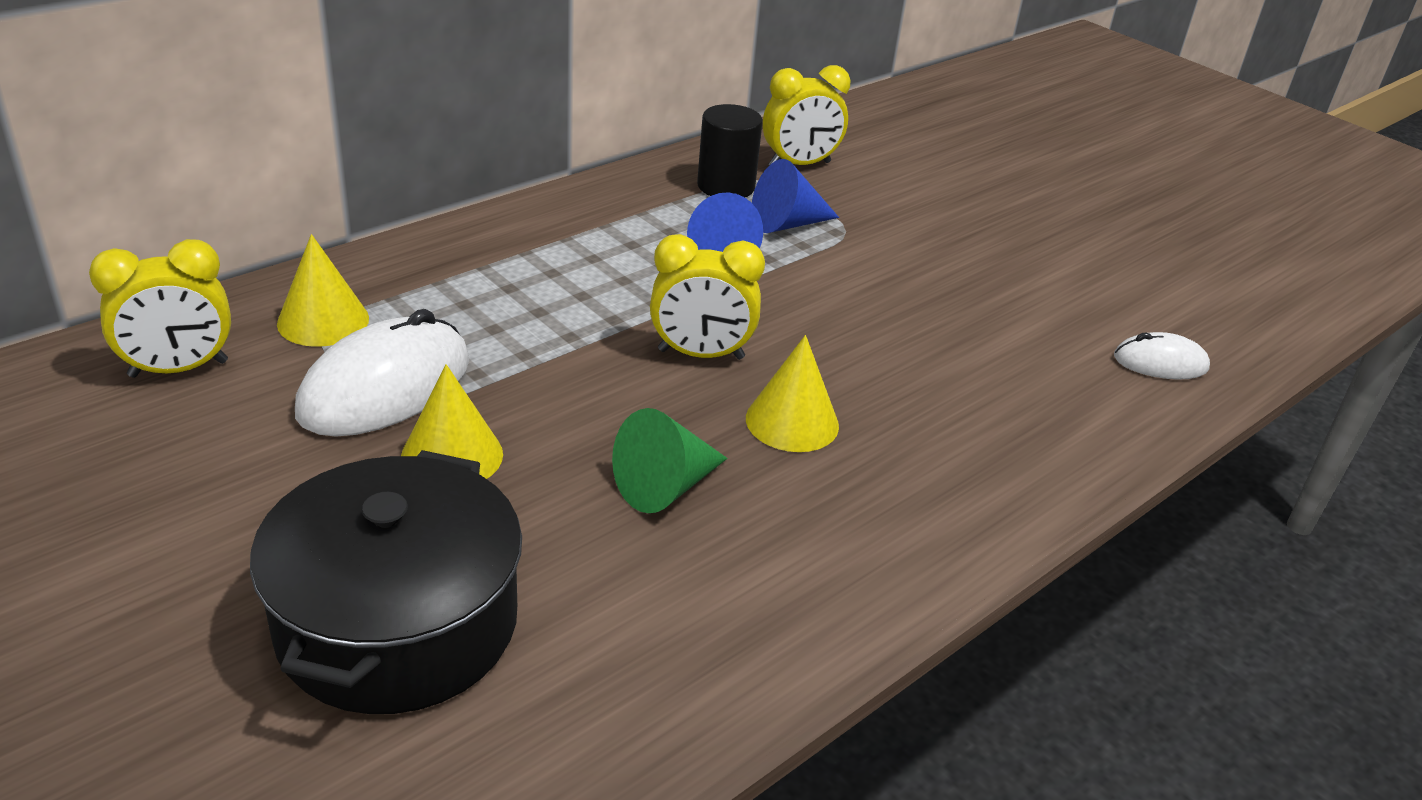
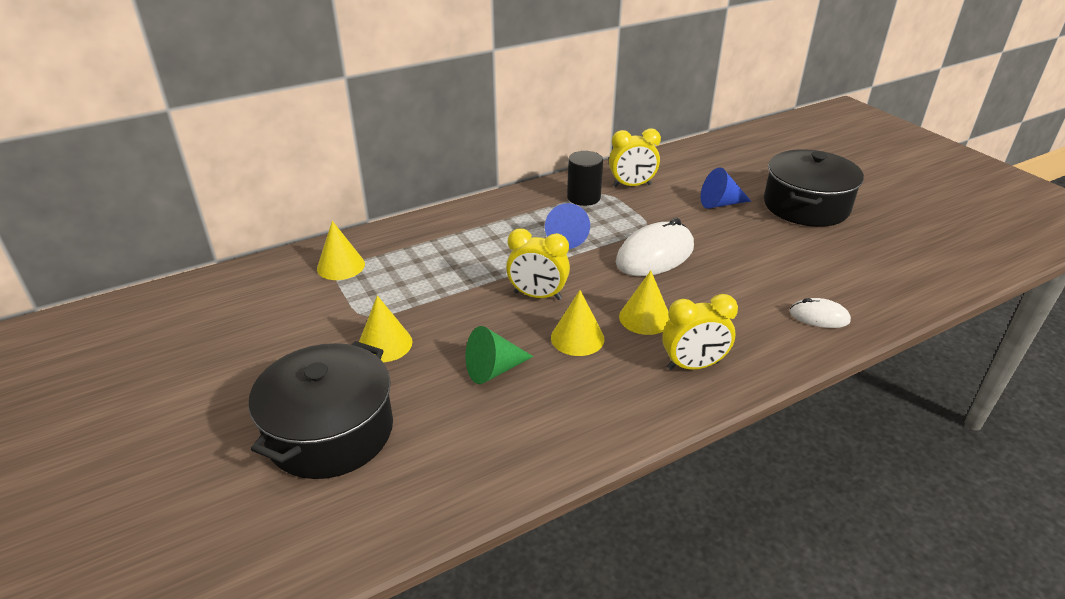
camera: 15 degrees right, 0 degrees up
yellow clock [89,239,231,378] -> yellow clock moved to [662,294,738,370]
white mouse [295,309,469,437] -> white mouse moved to [616,218,694,276]
blue cone [752,159,839,233] -> blue cone moved to [701,168,751,209]
none -> yellow cone [619,270,669,335]
none -> black pot [764,149,864,227]

